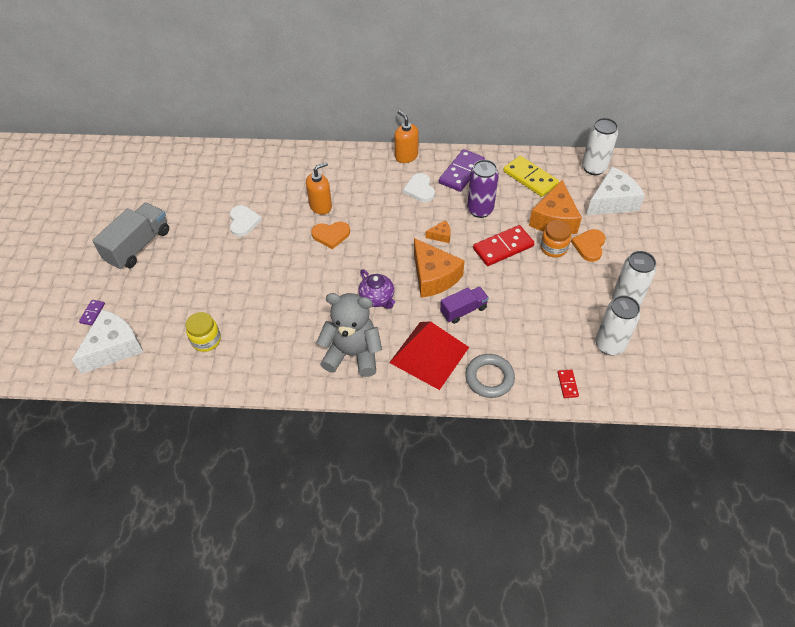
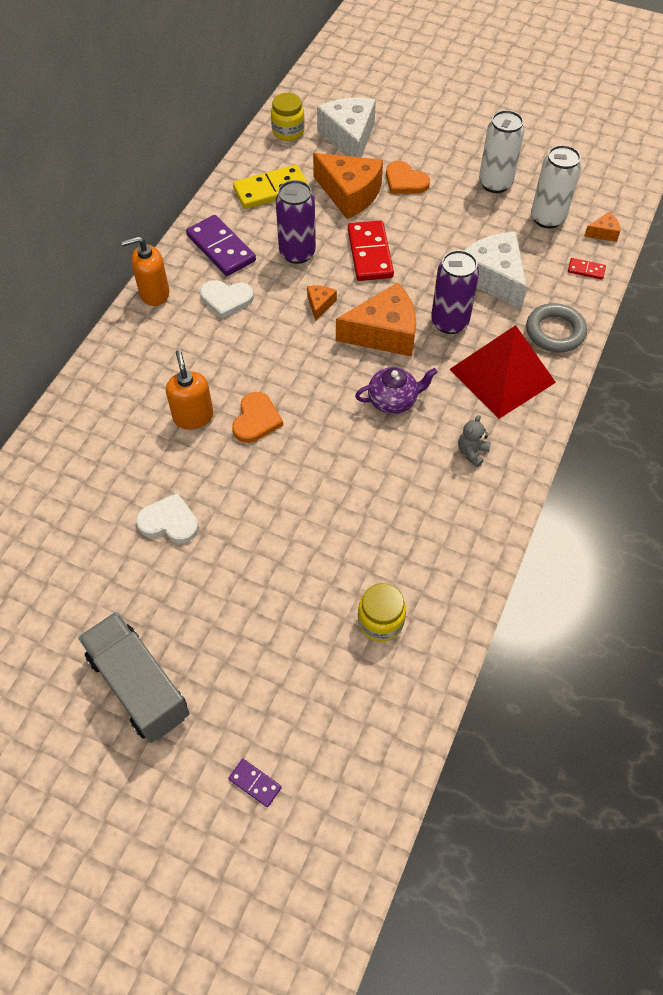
camera: 70 degrees left, 5 degrees up
white cheese [72,310,144,374] -> white cheese moved to [464,232,527,310]
grey teddy bear [317,293,382,377] -> grey teddy bear [458,415,491,467], size x0.41
purple truck [440,287,489,324] -> purple can [431,250,479,334]
orange jar [541,220,571,257] -> none
white can [582,118,618,175] -> yellow jar [271,93,305,141]
none -> orange cheese [584,212,620,242]

